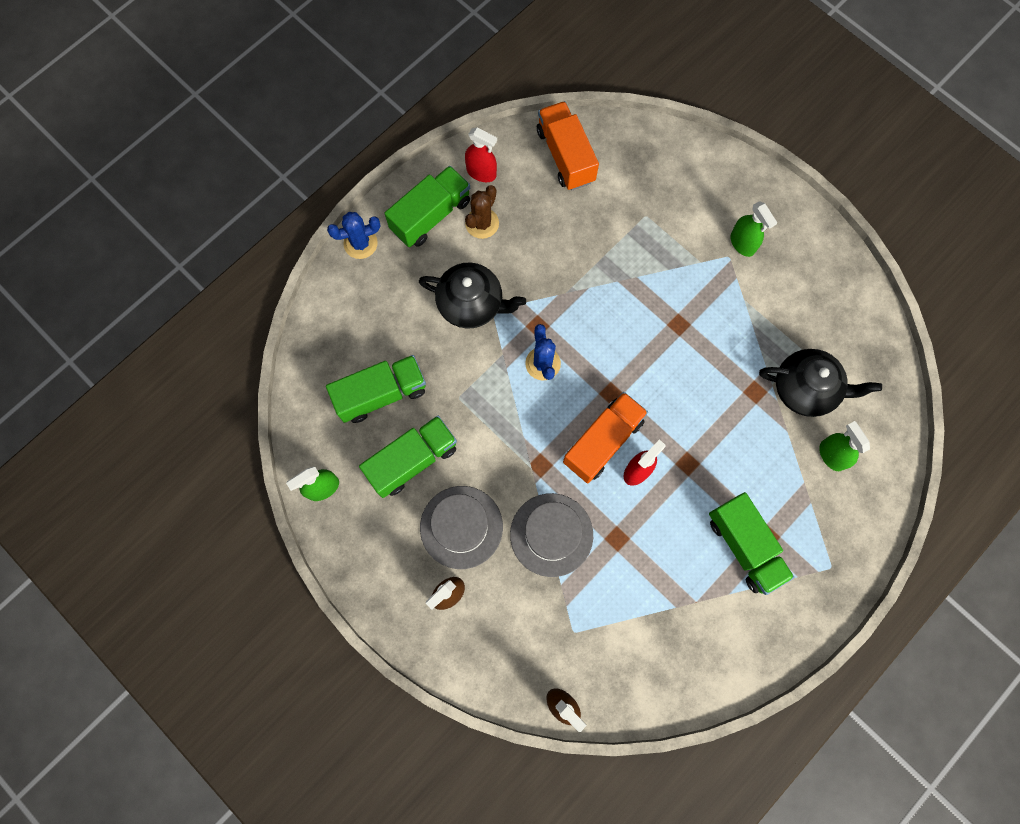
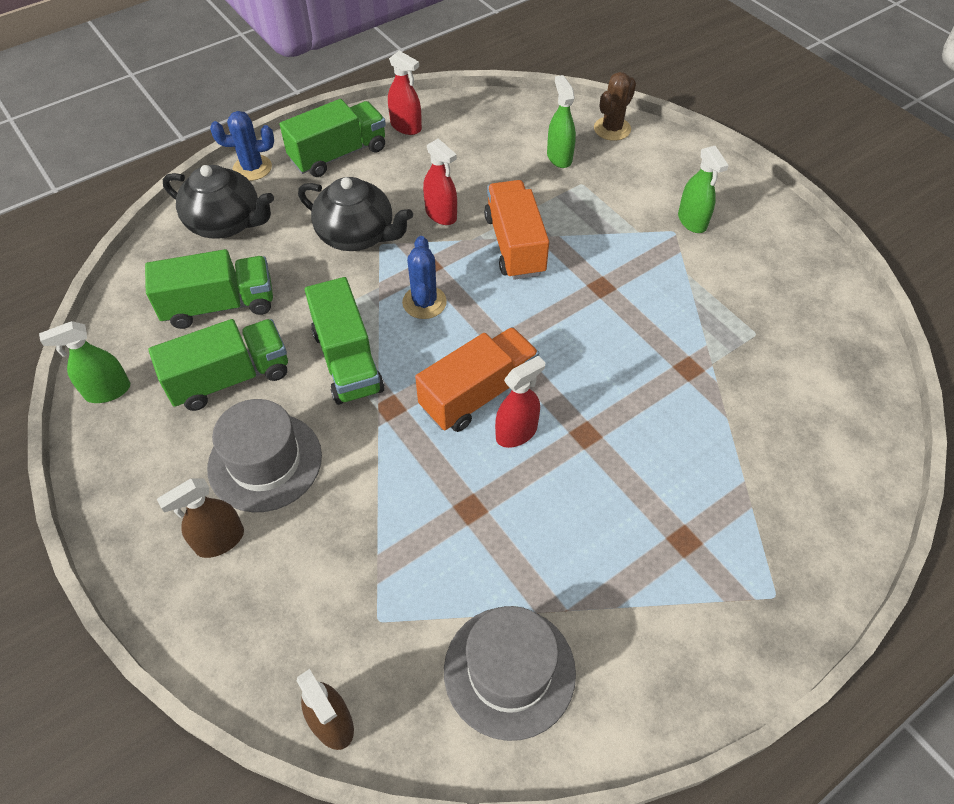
camera: 10 degrees right, 20 degrees down
brown cactus [465,185,499,239] -> brown cactus moved to [594,72,636,141]
grey hat [510,493,593,577] -> grey hat moved to [444,606,576,741]
orange truck [537,101,599,191] -> orange truck moved to [484,180,549,280]
green truck [709,492,794,595] -> green truck moved to [305,277,384,405]
black teapot [759,349,882,417] -> black teapot moved to [163,165,274,239]
green spray bottle [819,421,870,471] -> green spray bottle moved to [547,75,576,168]
none -> red spray bottle [423,138,457,225]

